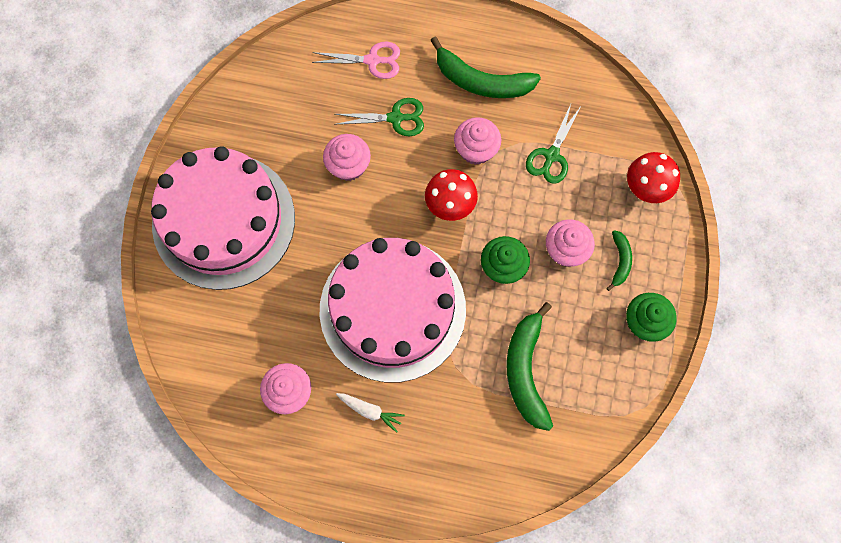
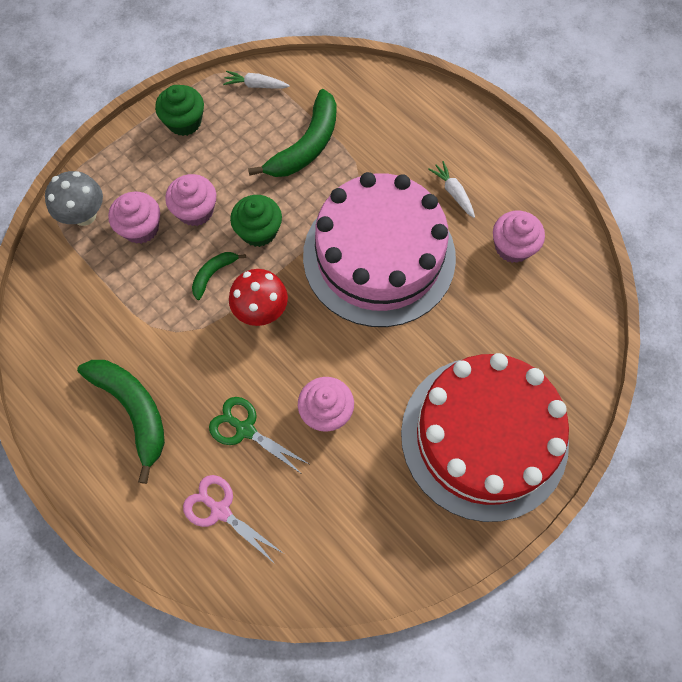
camera: 145 degrees left, 5 degrees down
pink cake [151,146,295,290] -> red cake [401,353,569,522]
pink cupcake [454,117,501,165] -> pink cupcake moved to [108,192,160,244]
green scissors [526,104,580,184] -> none
green banana [607,230,632,291] -> green banana moved to [192,252,246,300]
red mushroom [627,152,680,203] -> grey mushroom [45,171,103,226]
none -> white carrot [223,71,290,89]

